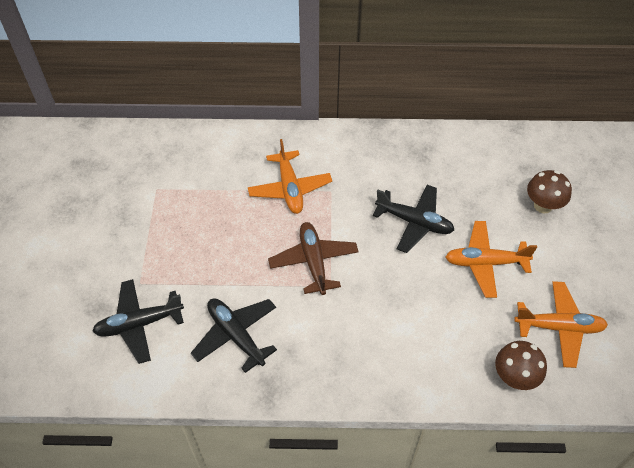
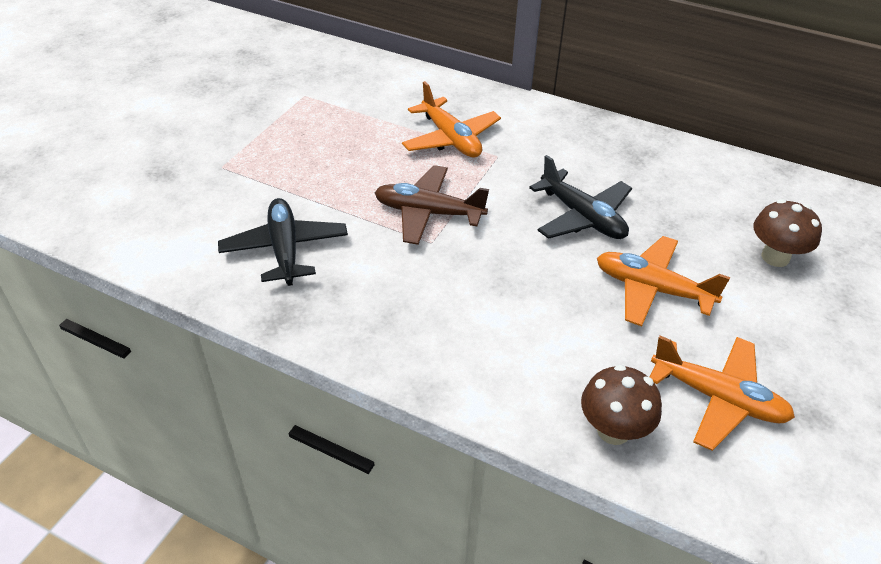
camera: 25 degrees right, 10 degrees down
black plane [93,279,184,364] -> none
orange plane [248,139,332,214] -> orange plane turned 45 degrees counterclockwise [402,81,501,158]
brown plane [268,222,359,295] -> brown plane turned 90 degrees counterclockwise [374,165,489,245]

